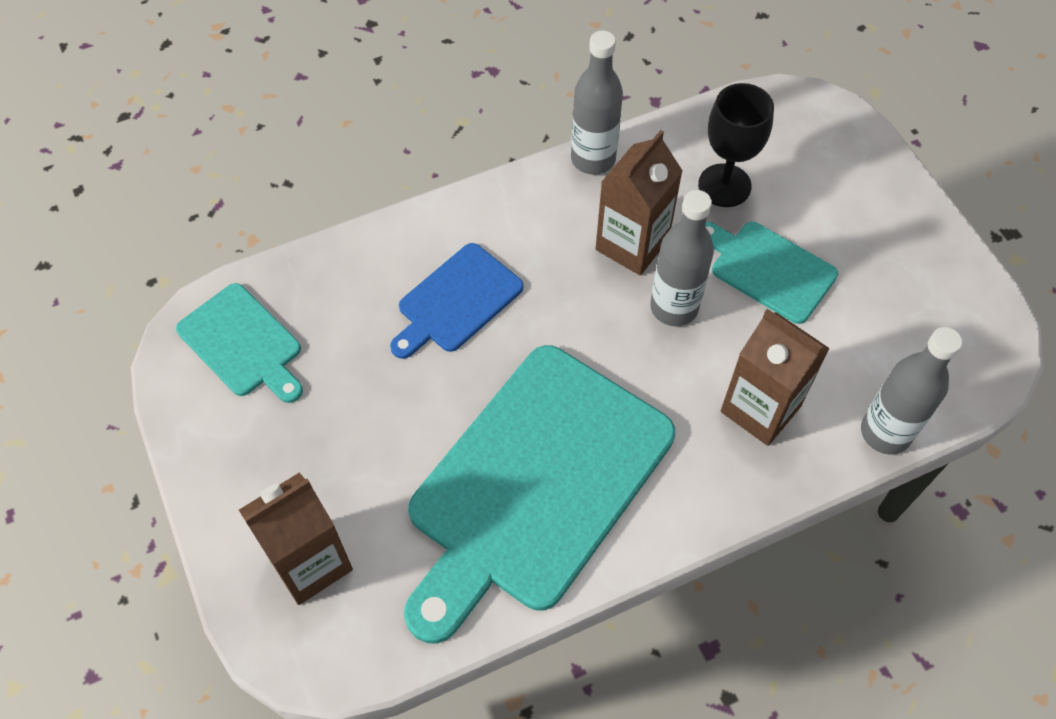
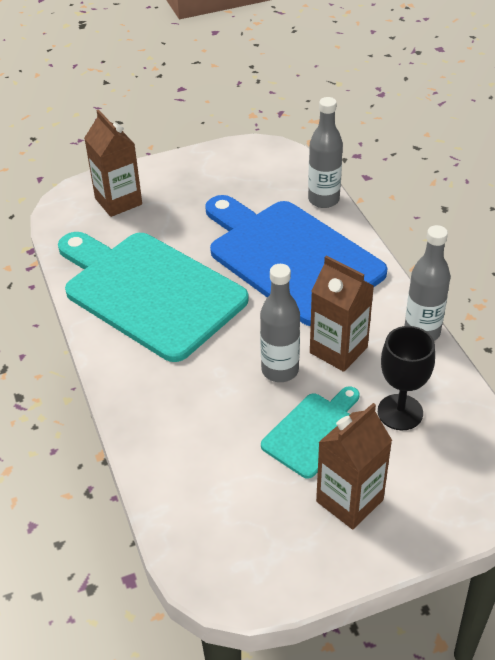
camera: 95 degrees right, 15 degrees down
turquoise cutting board [176,283,303,403] -> none
blue cutting board [390,243,523,359] -> blue cutting board [205,195,387,326], size x2.04
brown carton [721,309,830,446] -> brown carton moved to [316,403,392,529]
grey bottle [861,327,962,454] -> grey bottle moved to [308,97,343,208]

